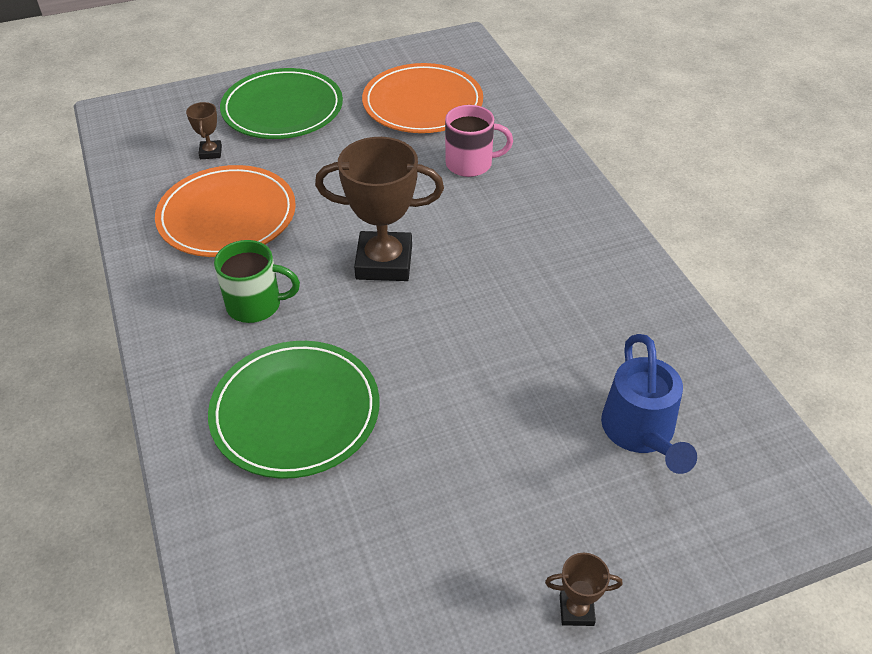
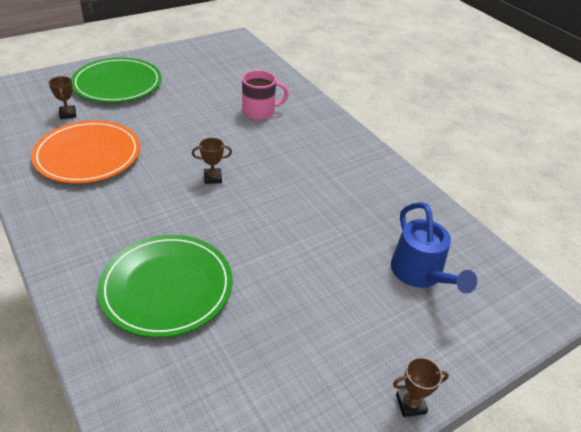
camera: 15 degrees left, 5 degrees down
green mug [214,240,300,323] -> none
brown trophy [315,137,444,281] -> brown trophy [192,138,232,184], size x0.45
orange plate [362,63,483,133] -> none

